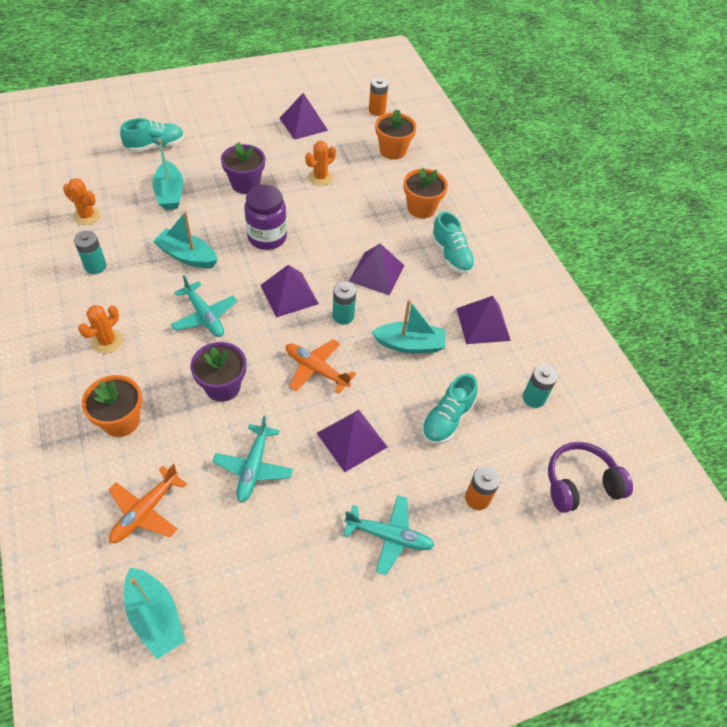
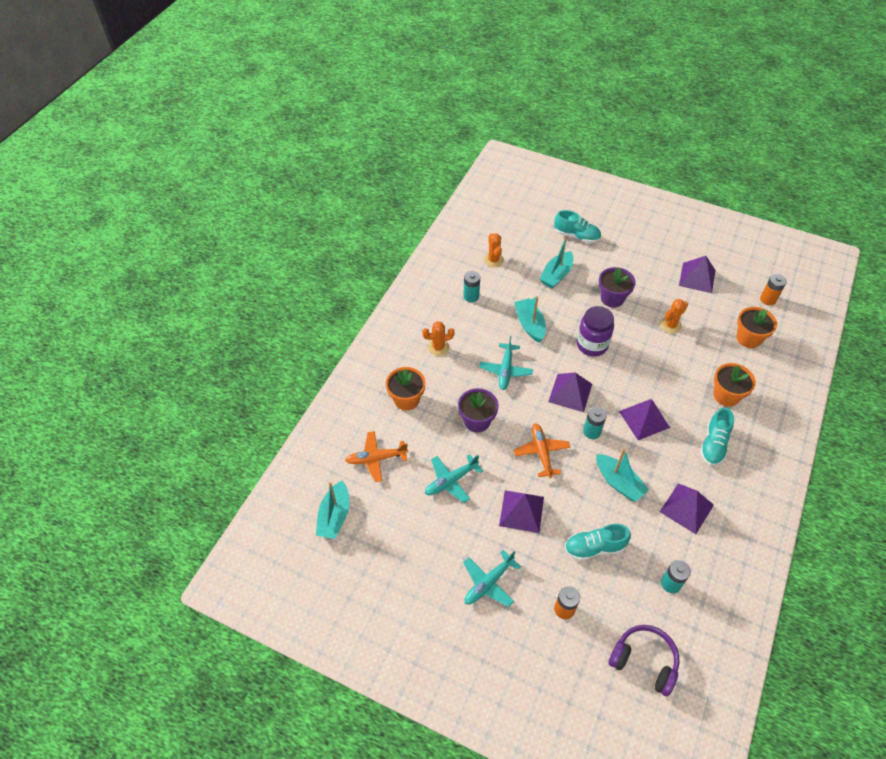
camera: 50 degrees right, 0 degrees up
orange cactus [305,141,336,186] -> orange cactus turned 45 degrees counterclockwise [660,299,688,334]
turquoise plane [343,495,434,575] -> turquoise plane turned 75 degrees clockwise [463,550,521,607]

